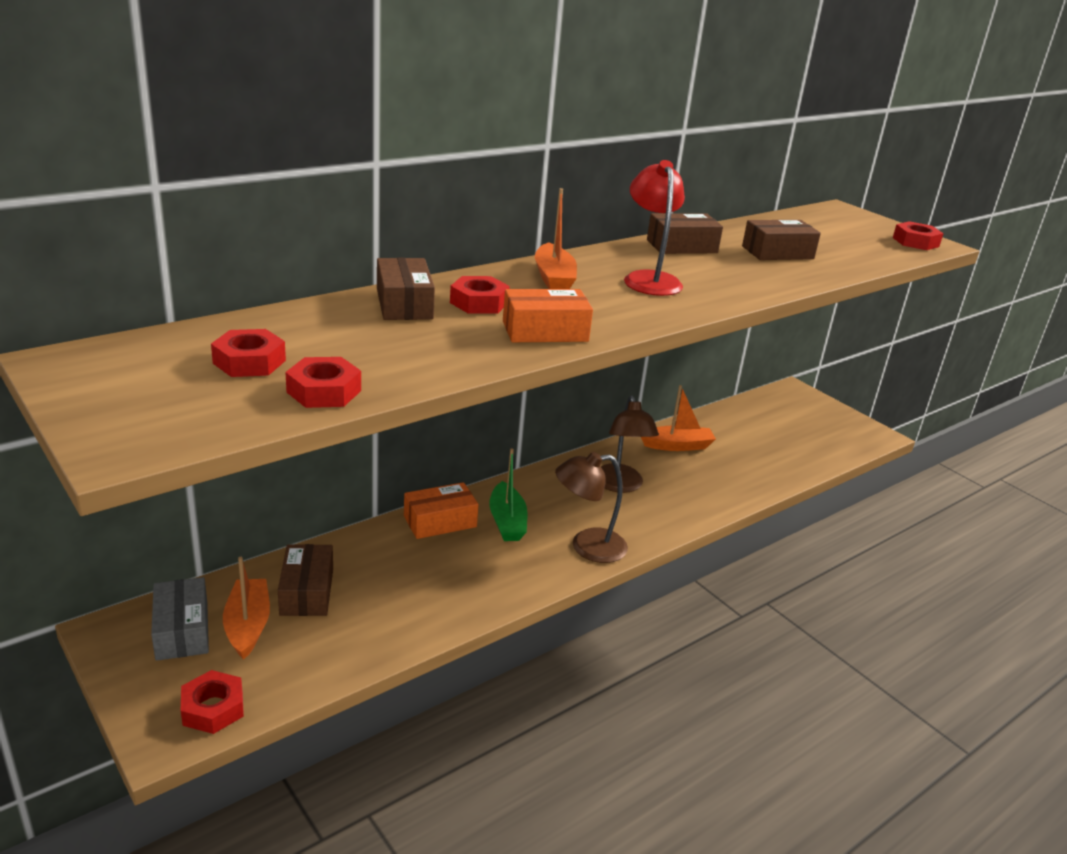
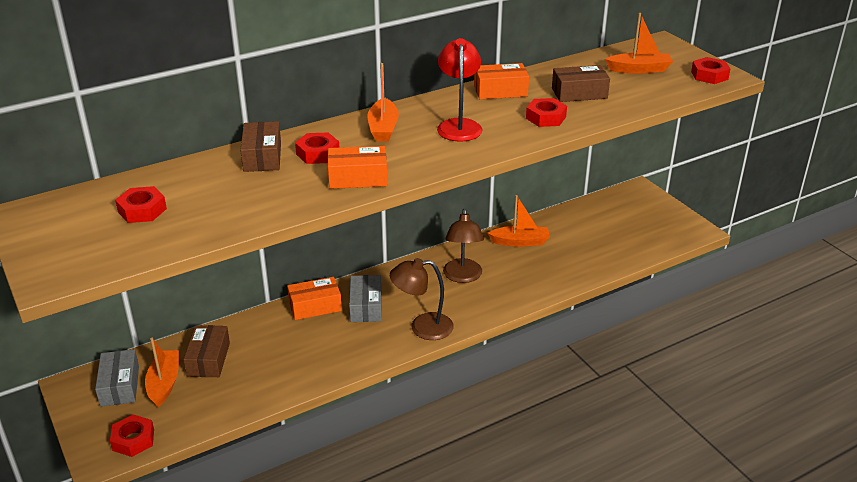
camera: 10 degrees right, 5 degrees up
red nut [285,357,361,408] -> red nut moved to [526,98,567,127]
green boat [489,448,527,541] -> grey box [349,275,382,322]
brown box [647,213,723,254] -> orange box [474,63,529,99]
none -> orange boat [605,13,673,74]

